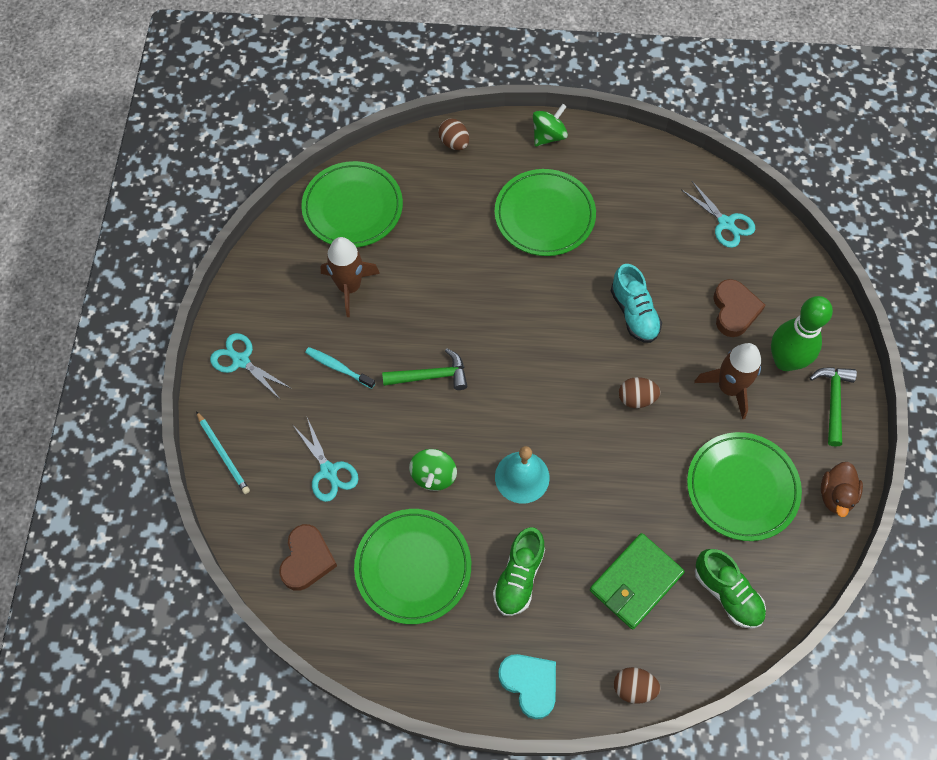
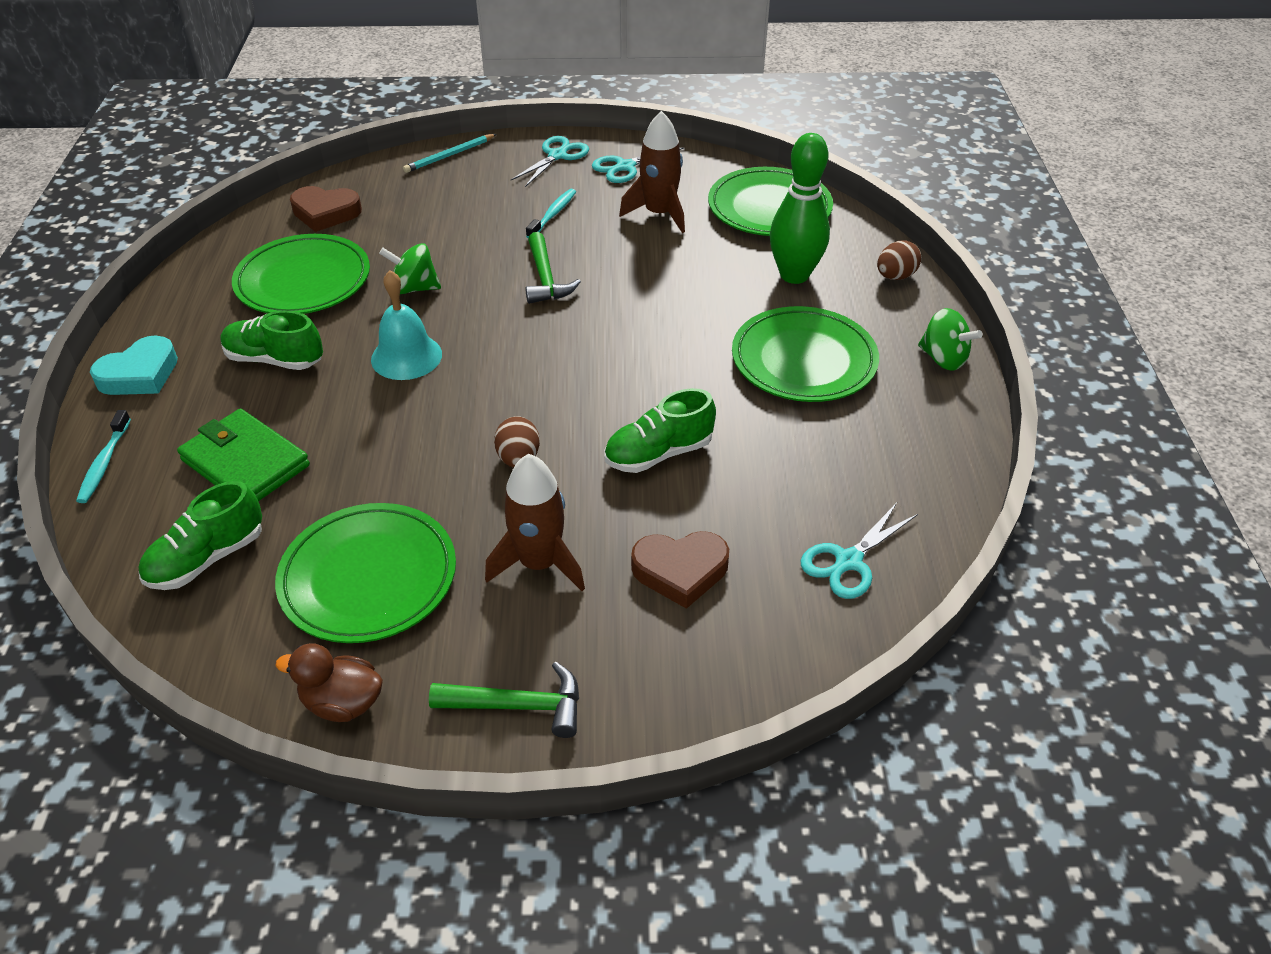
camera: 85 degrees right, 20 degrees down
turquoise scissors [292,418,358,502] -> turquoise scissors moved to [592,148,684,183]
turquoise shoe [611,264,662,343] -> green shoe [604,388,716,473]
brown egg [614,667,661,704] -> turquoise toothbrush [76,410,131,503]
green bowling pin [771,296,833,371] -> green bowling pin moved to [770,133,830,284]

